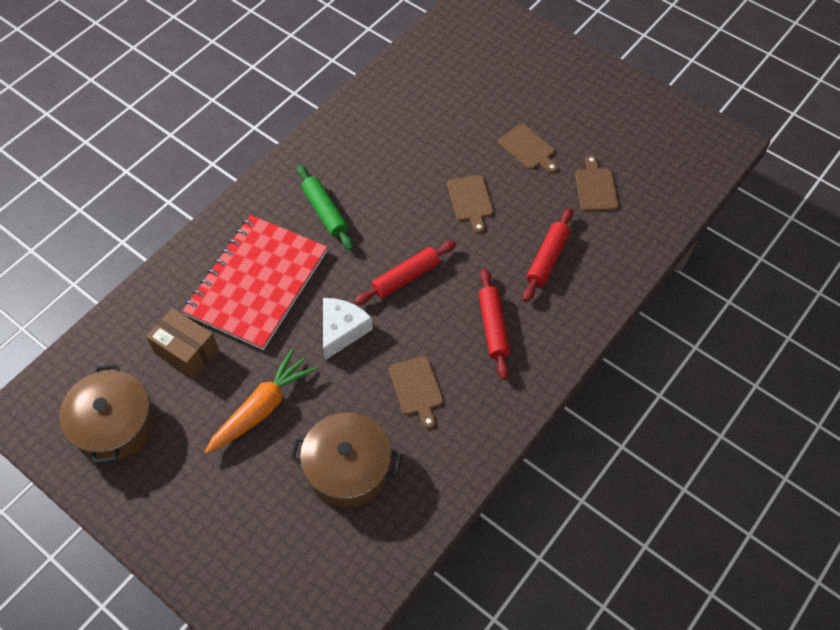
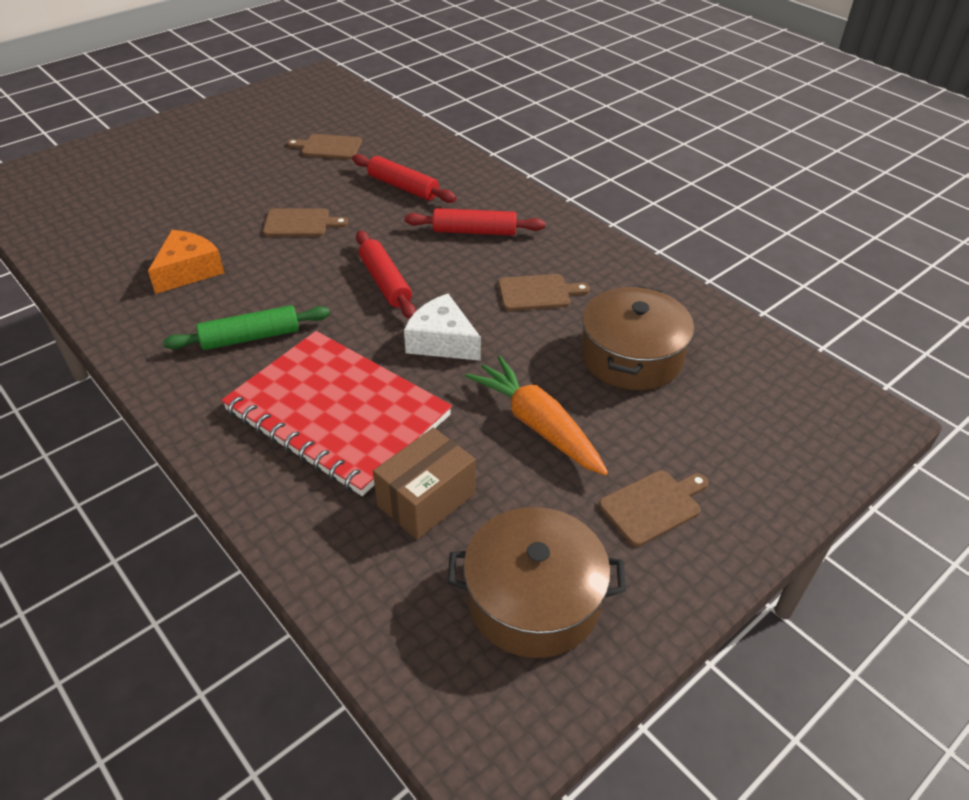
camera: 80 degrees left, 15 degrees down
brown cutting board [498,124,558,173] -> brown cutting board moved to [599,470,709,547]
none -> orange cheese [148,230,224,294]

